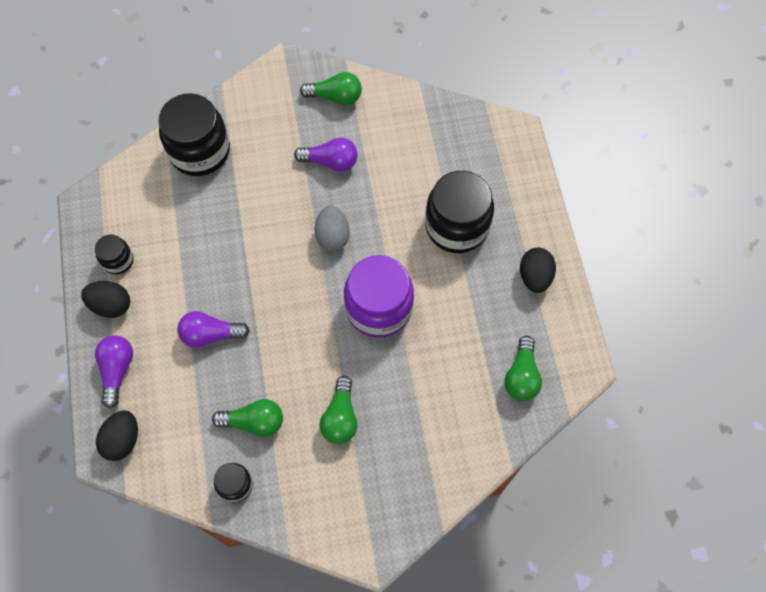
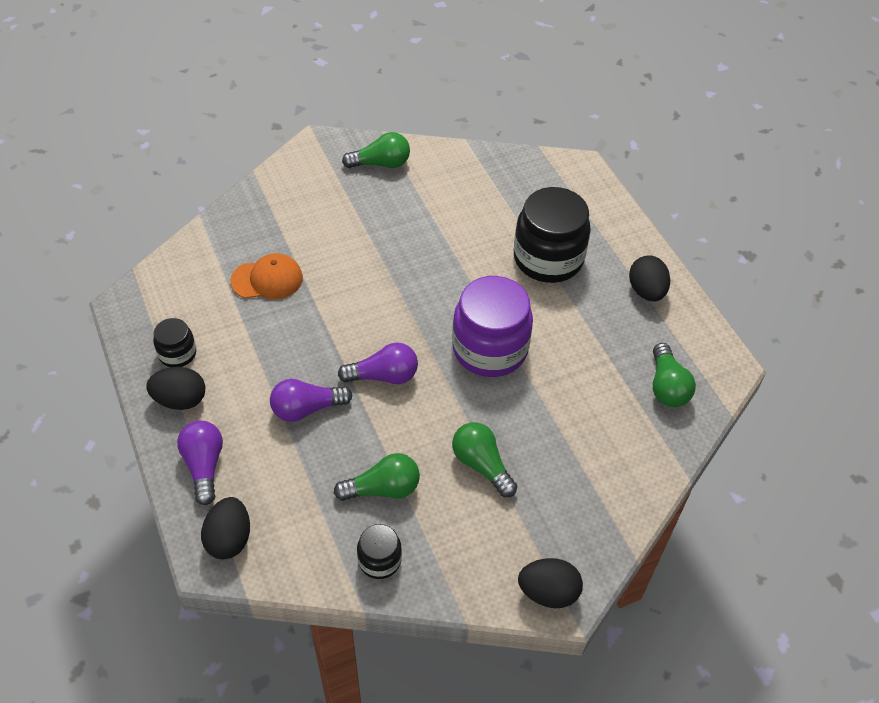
camera: 15 degrees left, 15 degrees down
black jar [158,93,230,176] -> none
purple light bulb [294,138,358,172] -> purple light bulb moved to [338,343,418,384]
grey egg [314,206,350,252] -> none
green light bulb [320,376,358,444] -> green light bulb turned 150 degrees clockwise [452,422,517,497]
none -> orange cap [230,253,303,299]
none -> black egg [518,558,583,608]

